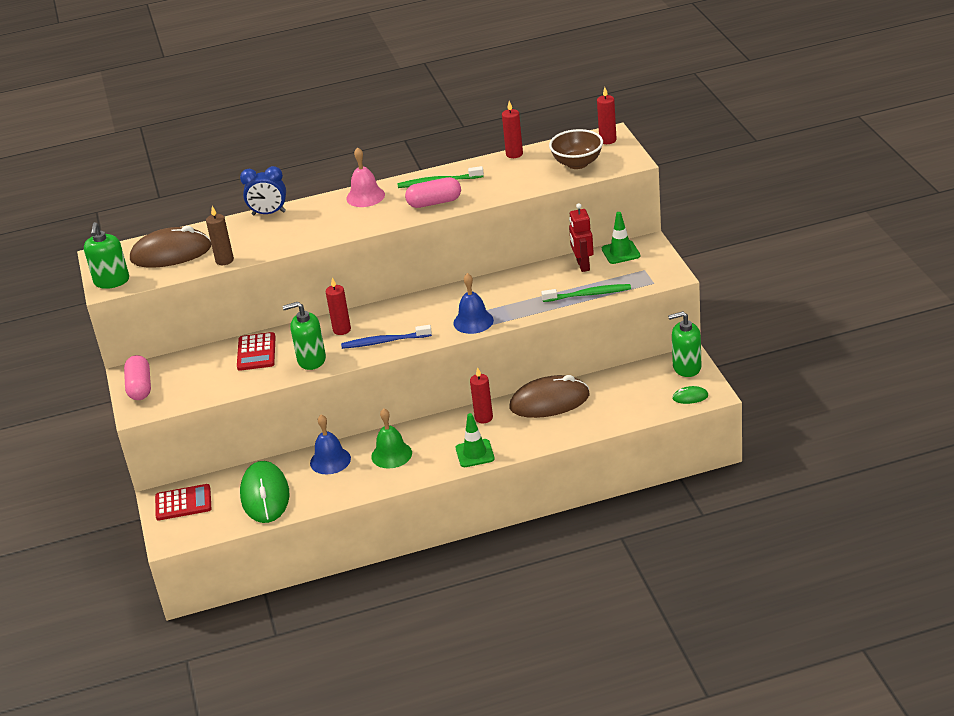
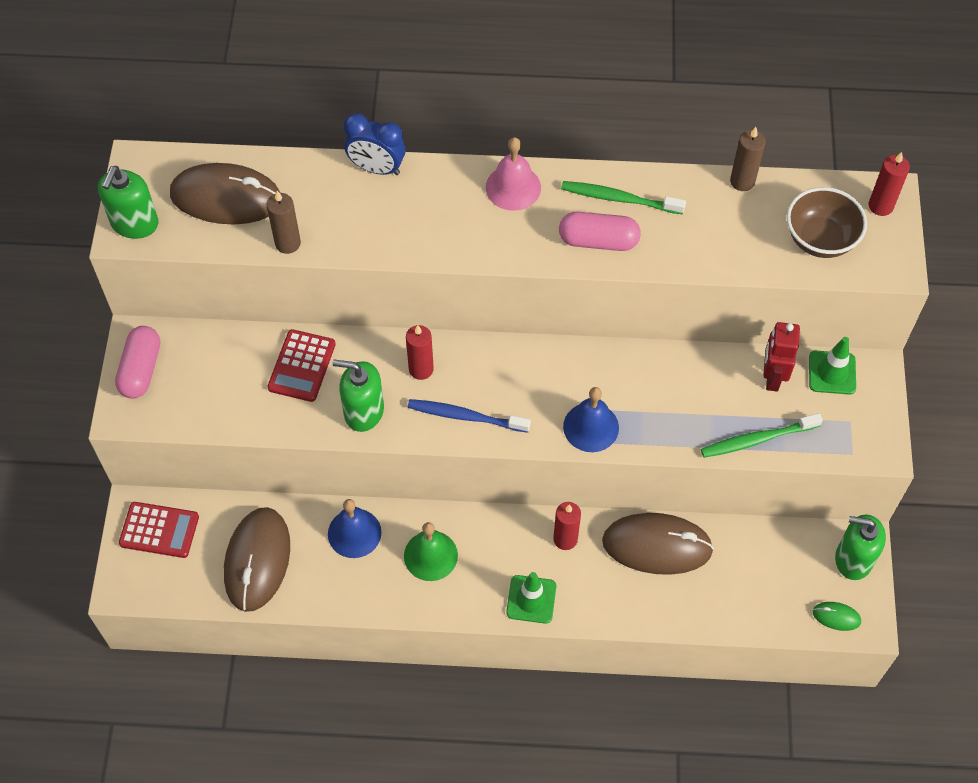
camera: 15 degrees right, 25 degrees up
green mouse [240,461,289,523] -> brown mouse [224,507,290,612]
red candle [502,101,523,158] -> brown candle [730,127,766,191]
green toothbrush [541,284,631,302] -> green toothbrush turned 150 degrees clockwise [701,413,823,458]

